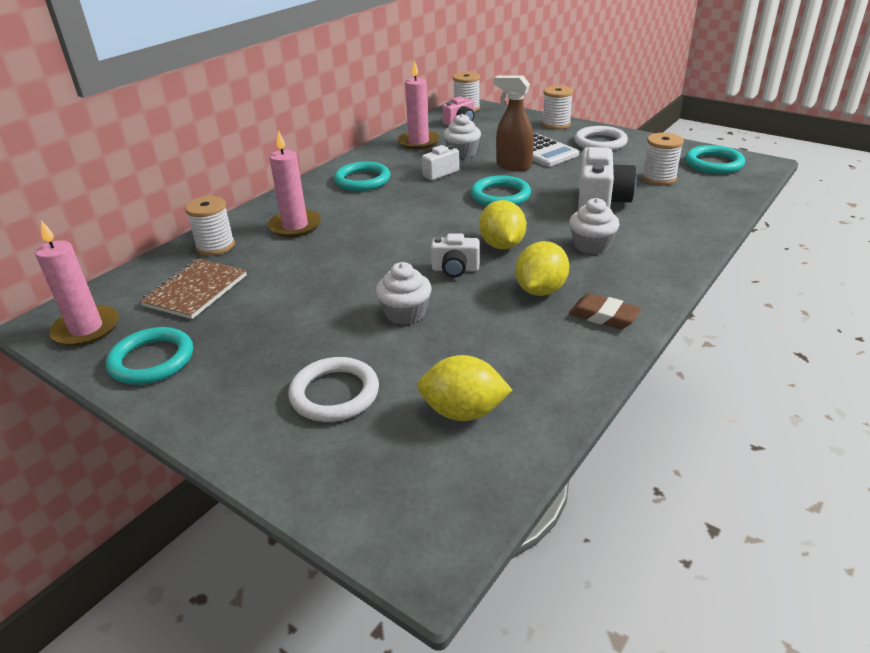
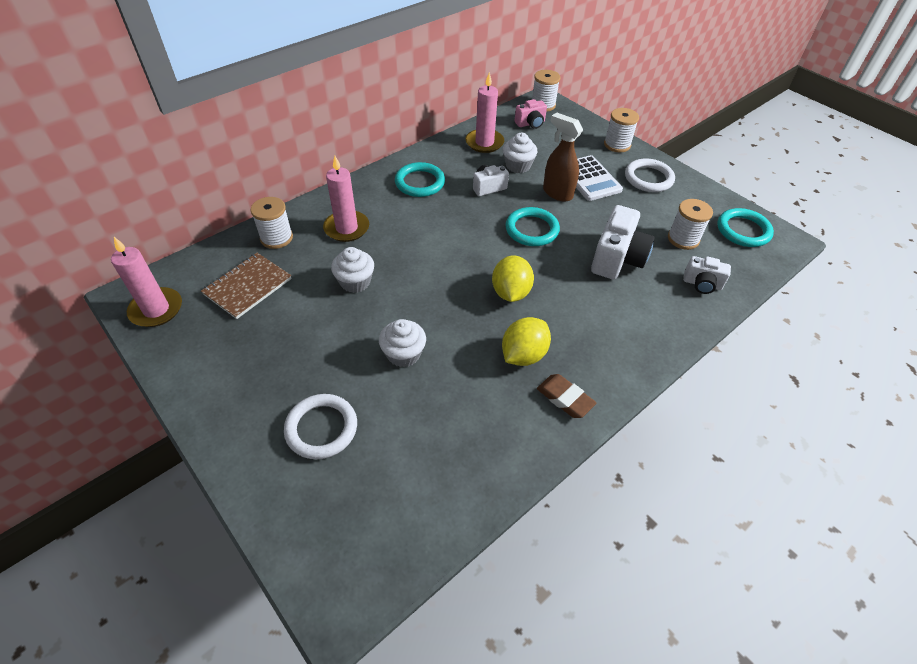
camera: 10 degrees right, 15 degrees up
turquoise ring [106,327,193,385] -> none
yellow lemon [417,355,512,421] -> none
white camera [431,233,480,277] -> white camera moved to [683,256,731,294]
white cupcake [569,198,620,254] -> white cupcake moved to [331,247,374,293]

